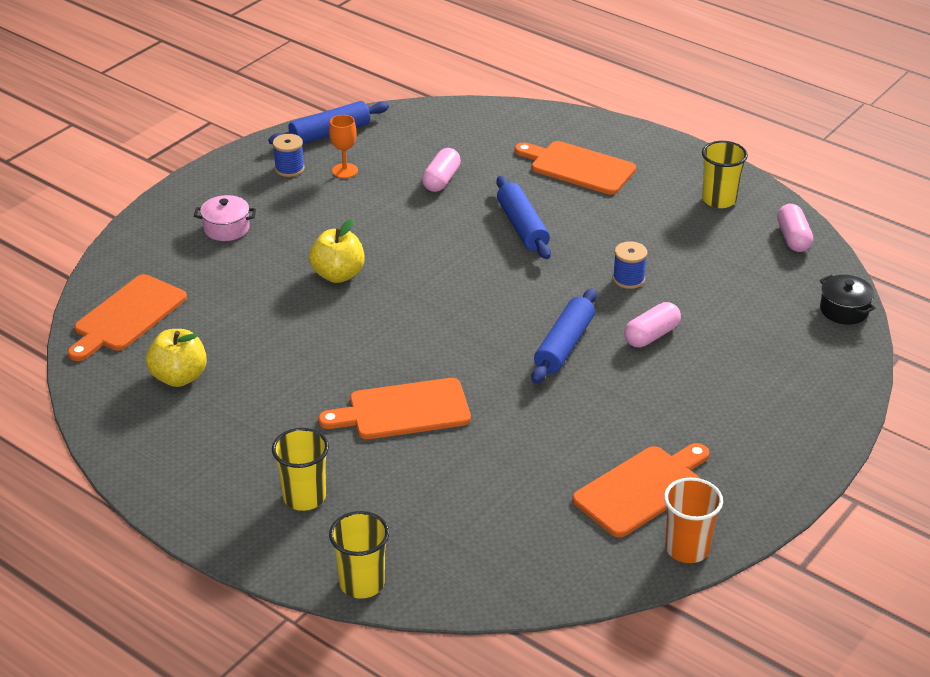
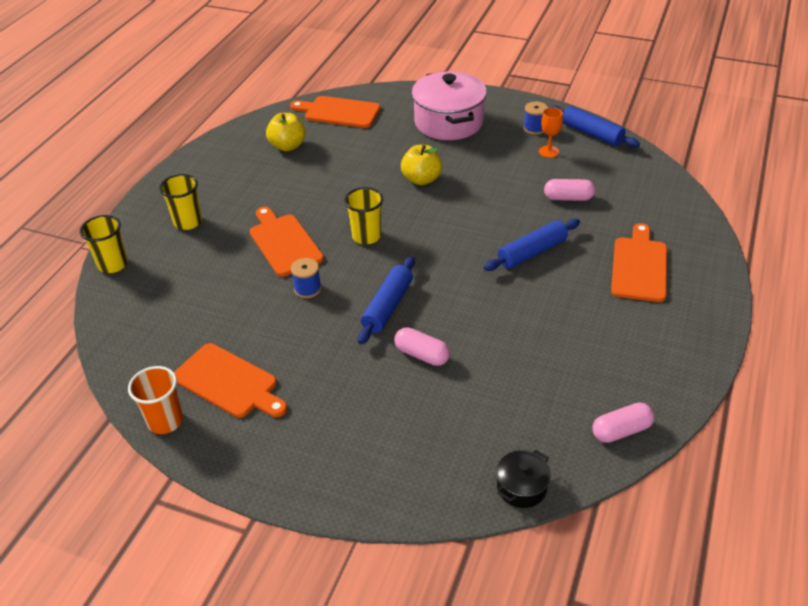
camera: 75 degrees right, 5 degrees up
pink pot [194,195,256,241] -> pink pot [412,71,487,140], size x2.13
blue rolling pin [532,288,597,384] -> blue rolling pin turned 75 degrees counterclockwise [358,256,415,344]
blue spool [613,241,648,289] -> blue spool moved to [291,258,321,298]
yellow cup [702,141,748,208] -> yellow cup moved to [344,187,383,244]

